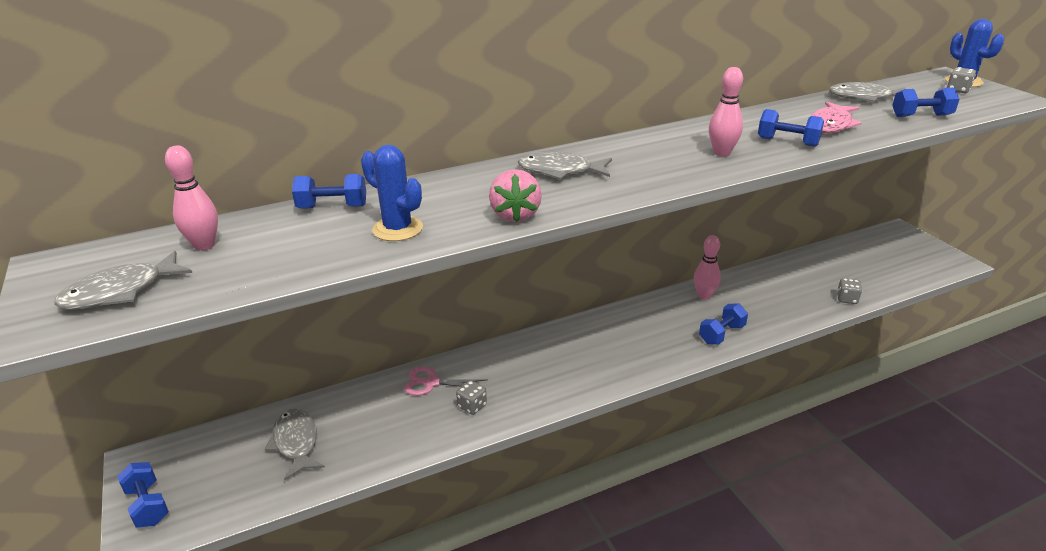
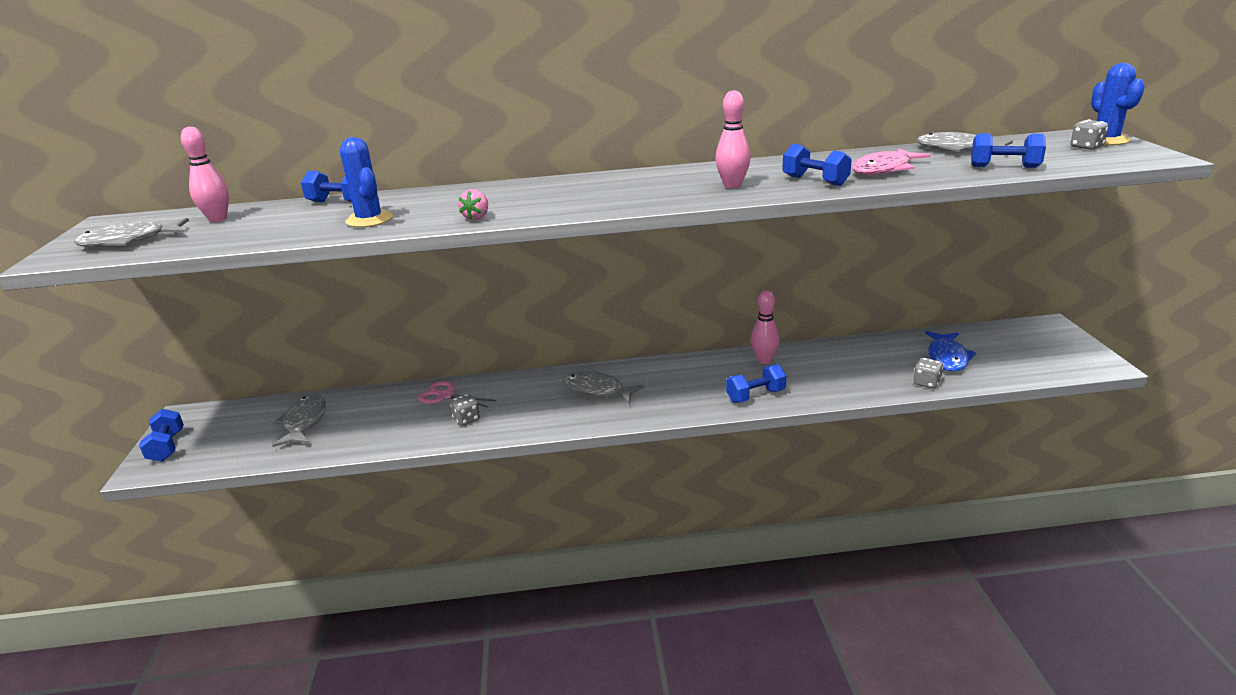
camera: 20 degrees right, 5 degrees down
pink strawberry [489,169,542,222] -> pink strawberry [458,189,488,220], size x0.61
grey fish [518,151,612,180] -> grey fish moved to [563,371,645,404]
none -> blue fish [925,331,976,372]

